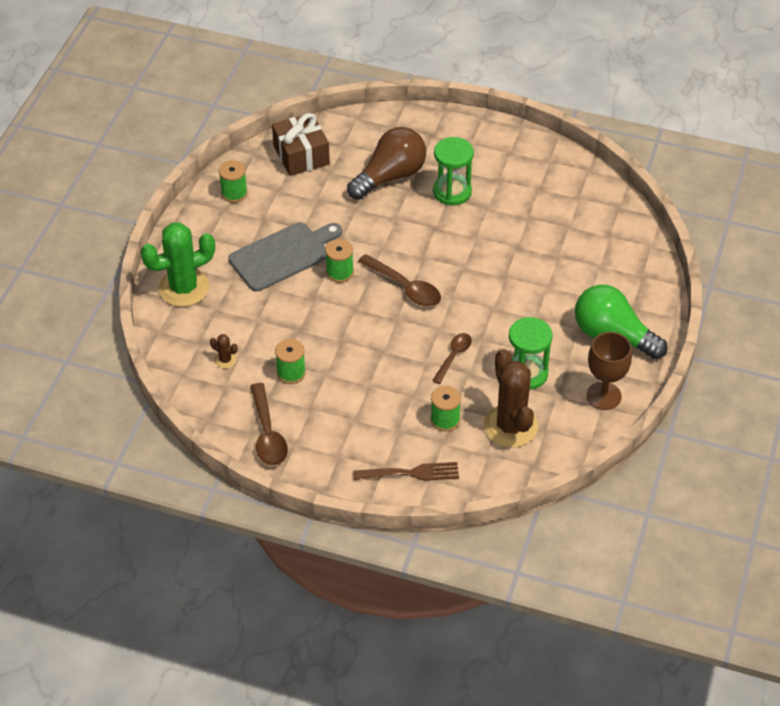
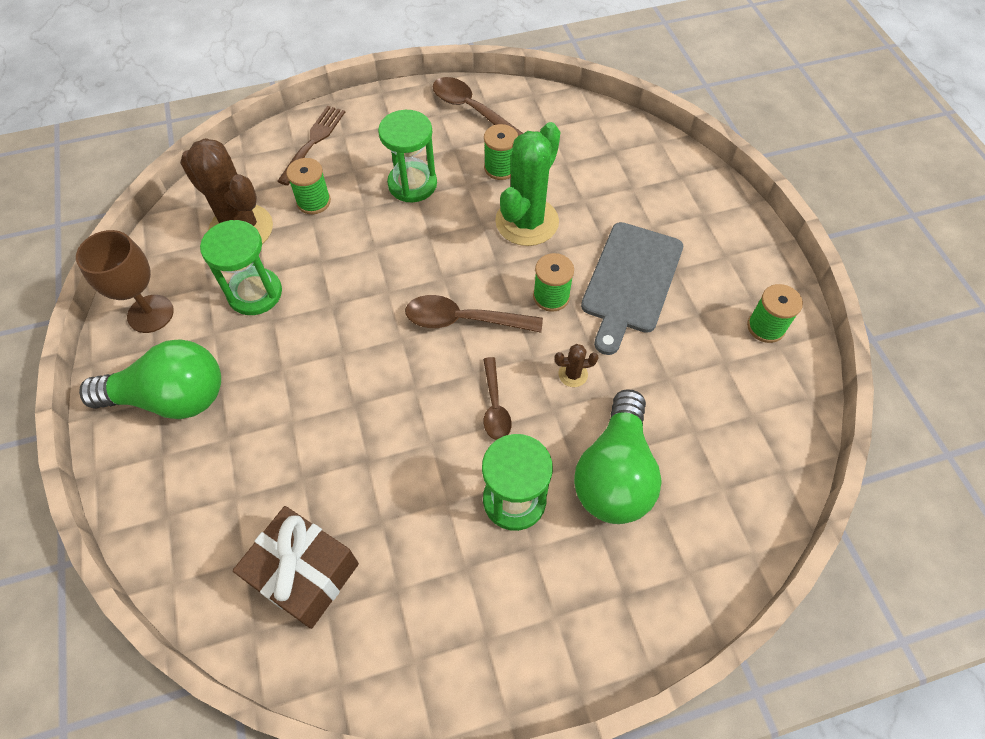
camera: 145 degrees right, 10 degrees up
green cactus [141,222,215,307] -> green cactus moved to [495,122,560,246]
brown cactus [210,334,238,369] -> brown cactus moved to [555,344,599,387]
brown gift [272,113,330,176] -> brown gift moved to [233,506,359,629]
brown light bulb [347,127,426,200] -> green light bulb [574,389,662,524]
brown fork [353,462,459,481] -> brown fork turned 150 degrees clockwise [277,106,345,185]
brown spoon [432,333,472,384] -> brown spoon moved to [483,357,512,440]
none -> green hourglass [378,110,437,202]

